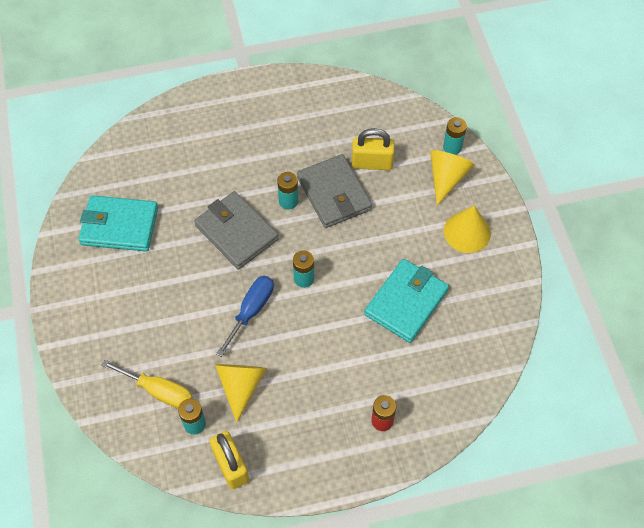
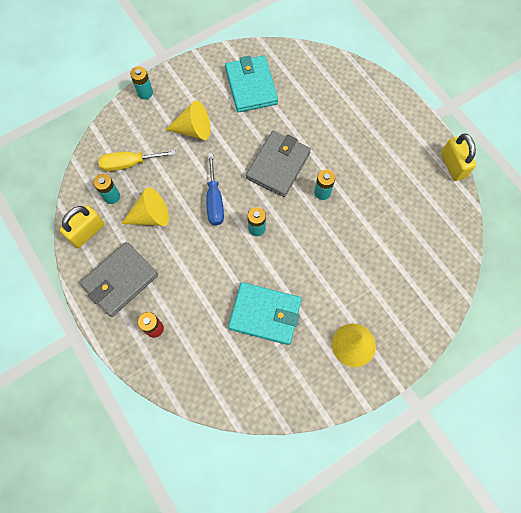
camera: 70 degrees right, 10 degrees up
yellow screwdriver [102,360,193,409] -> yellow screwdriver turned 75 degrees clockwise [98,150,176,171]
blue screwdriver [216,276,274,357] -> blue screwdriver turned 75 degrees clockwise [206,153,224,225]
grey wallet [297,154,372,228] -> grey wallet moved to [80,242,158,317]
yellow padlock [352,128,395,170] -> yellow padlock moved to [441,134,476,181]
yellow cone [430,150,475,205] -> yellow cone moved to [165,101,211,140]
turquoise battery [443,117,467,155] -> turquoise battery moved to [130,66,153,100]

